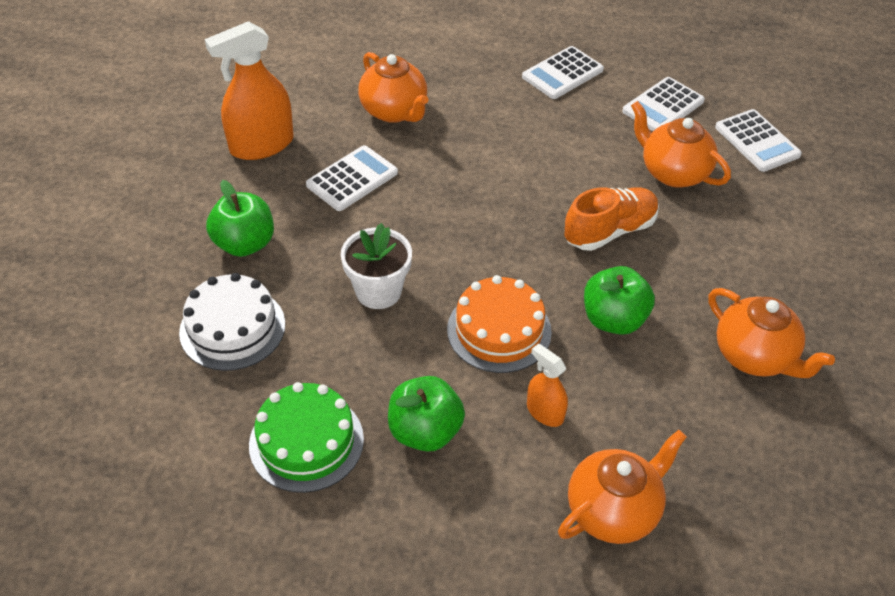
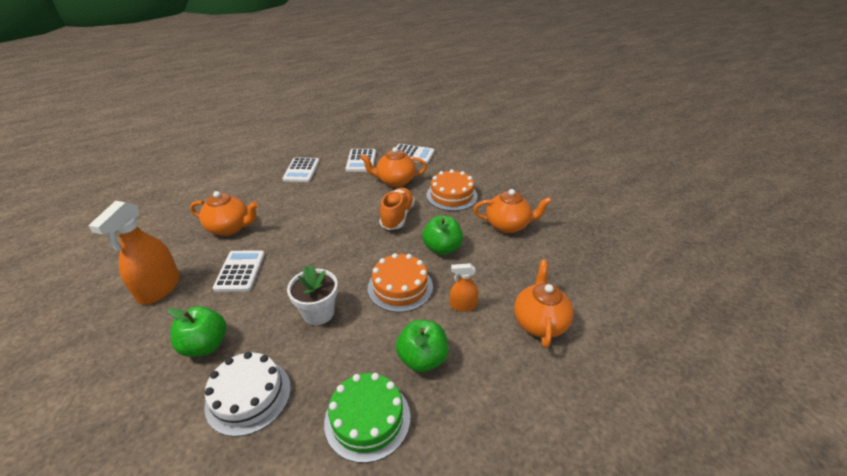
camera: 45 degrees left, 10 degrees down
none -> orange cake [426,169,478,211]

